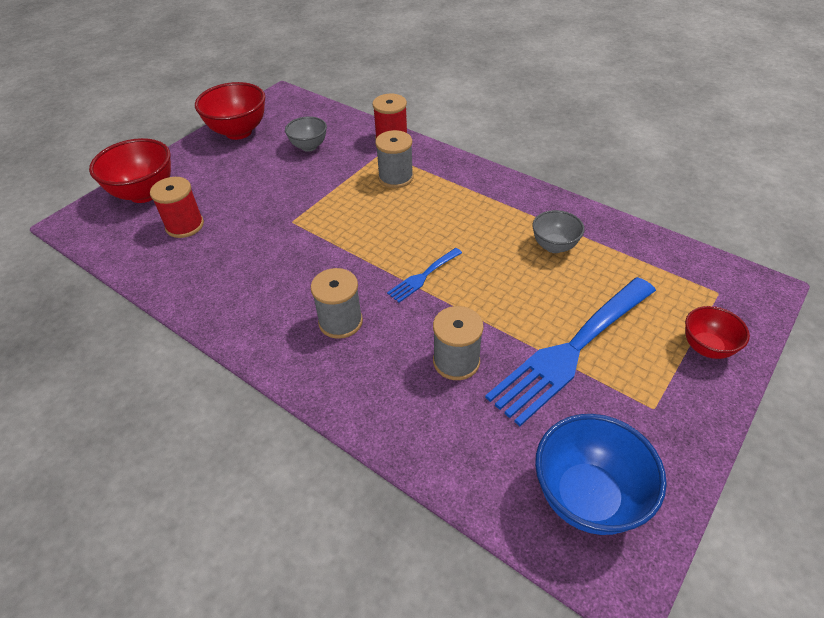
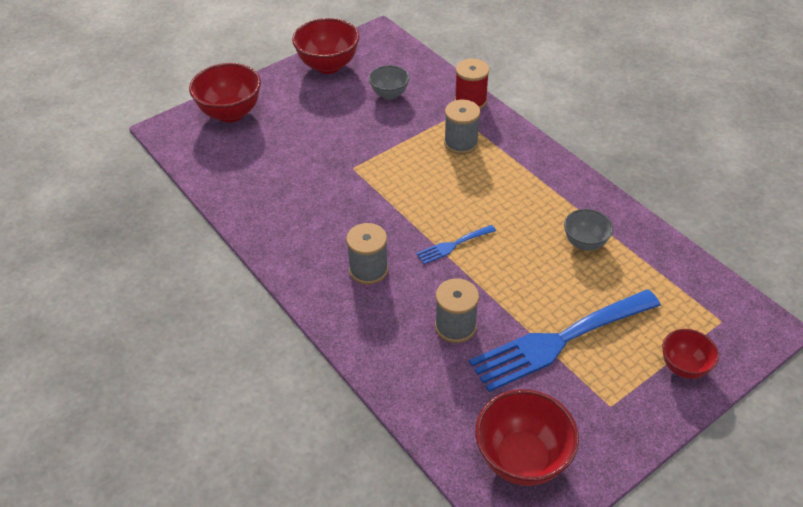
camera: 15 degrees right, 0 degrees up
red spool [150,177,204,238] -> none
blue bowl [535,414,667,535] -> red bowl [475,389,579,486]

